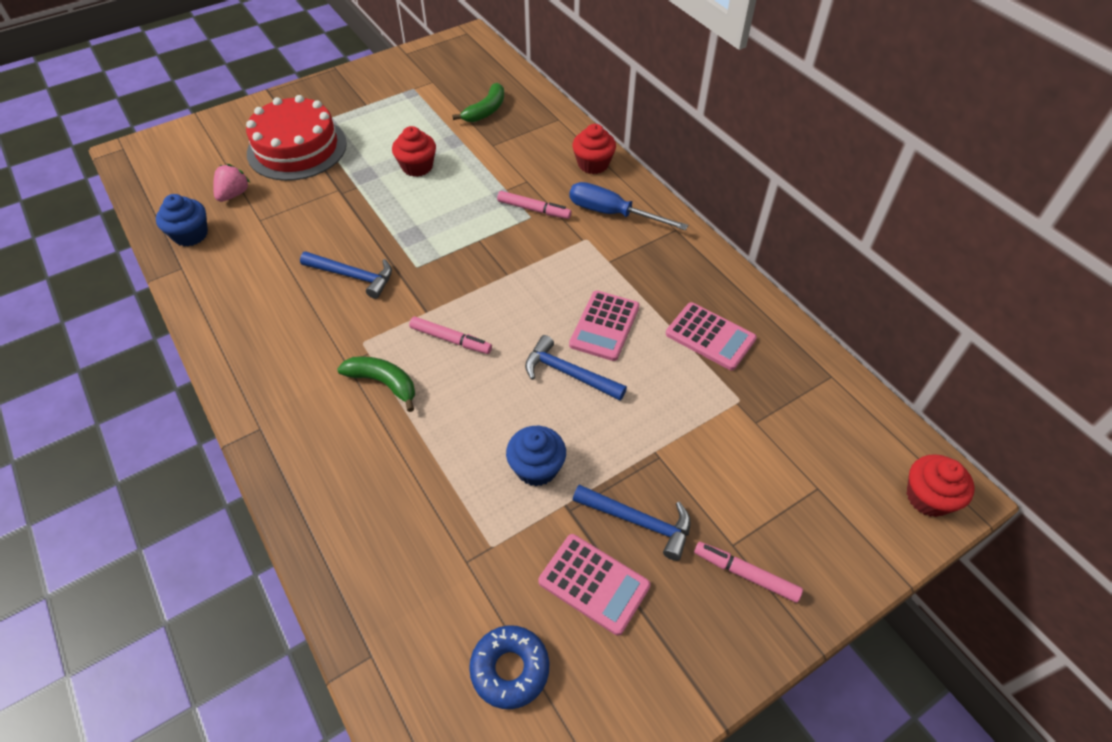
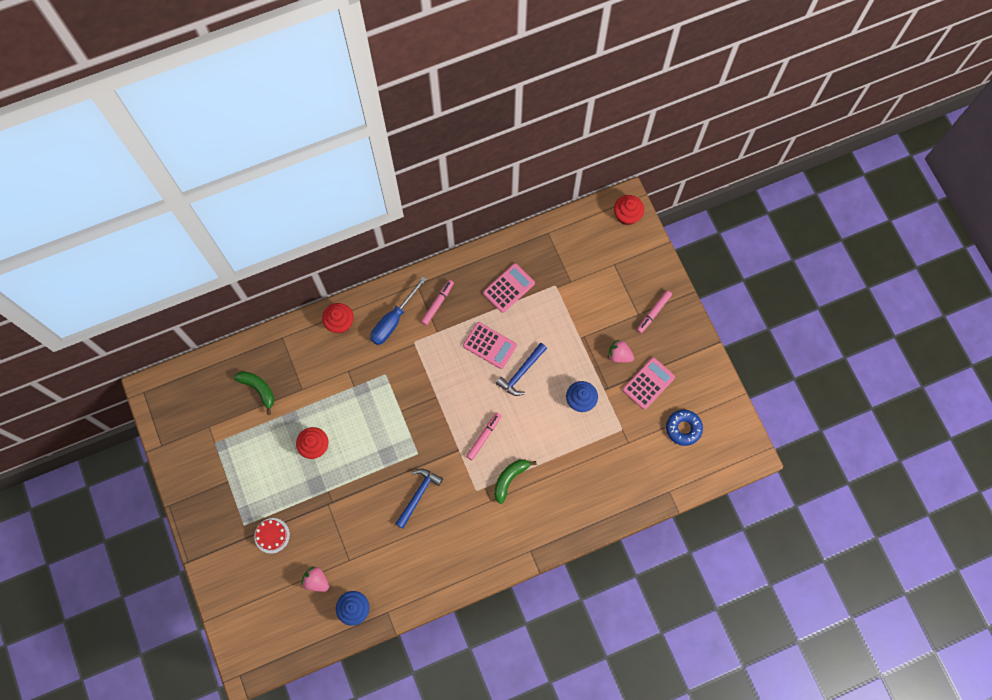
camera: 80 degrees left, 20 degrees up
red cake [246,95,347,181] -> red cake [254,518,290,554], size x0.46
pink marker [497,191,572,219] -> pink marker moved to [421,280,454,325]
blue hammer [573,485,691,561] -> pink strawberry [608,340,634,363]

